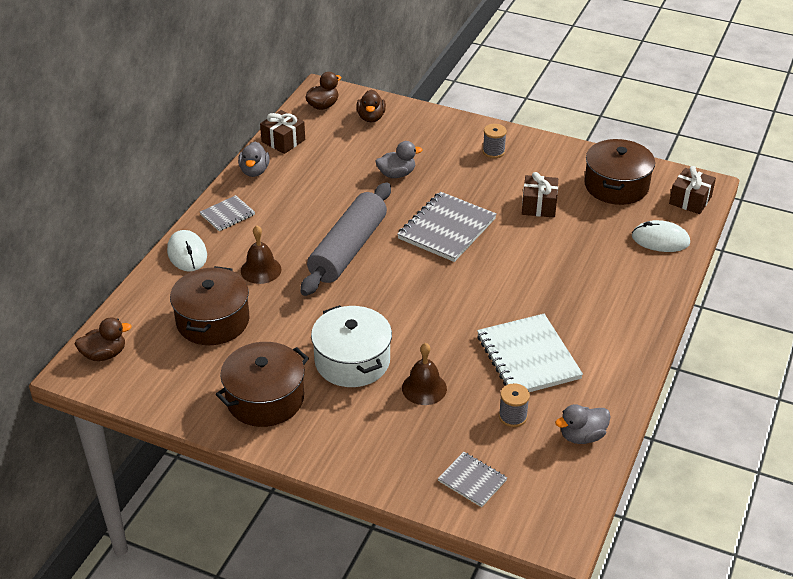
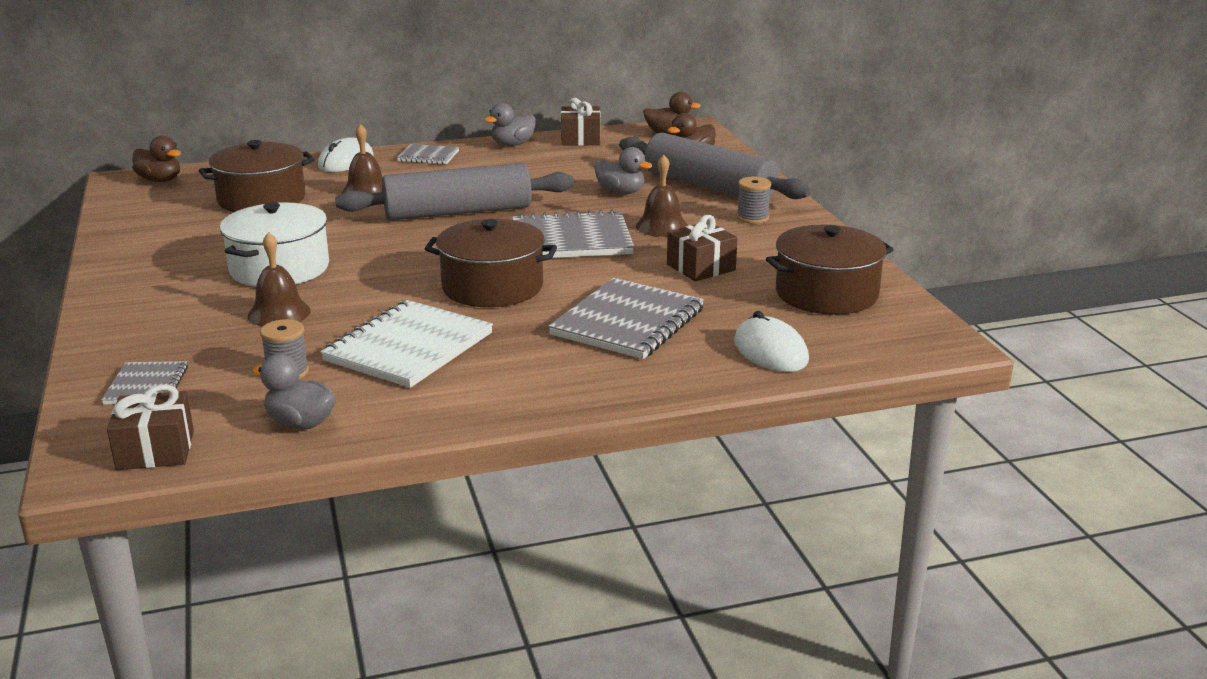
camera: 50 degrees right, 15 degrees down
brown pot [216,342,309,427] -> brown pot moved to [424,219,557,307]
brown gift [669,166,716,214] -> brown gift moved to [107,385,194,470]
none -> grey notebook [548,278,704,359]
none -> grey rolling pin [619,132,810,199]
none -> brown bell [636,155,688,237]

